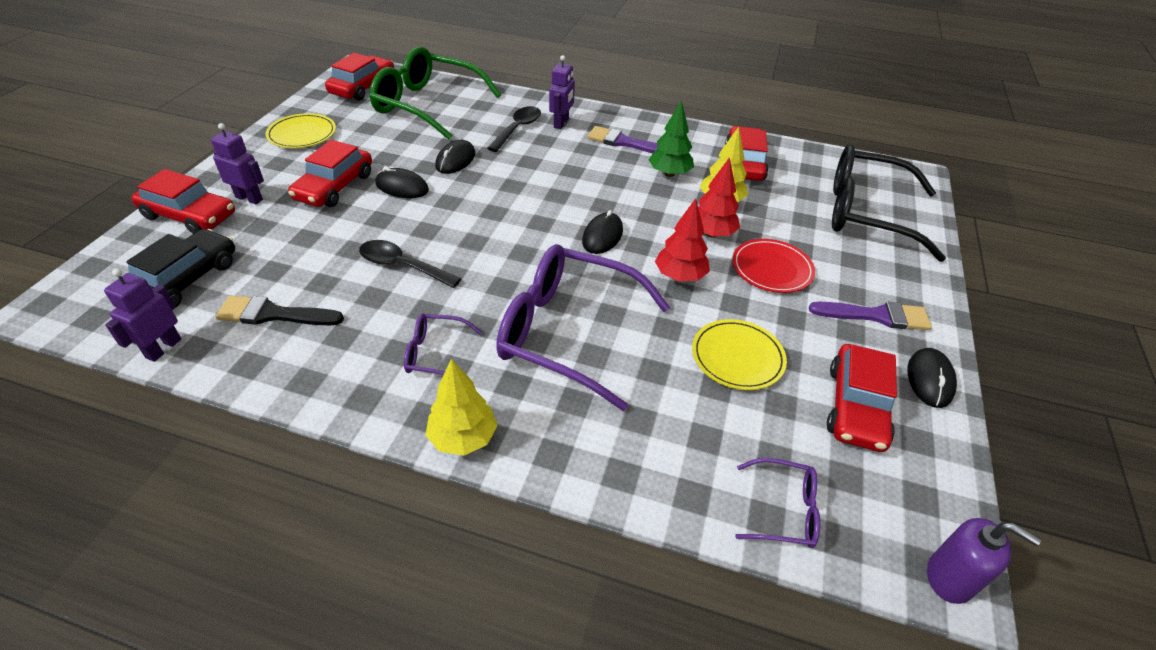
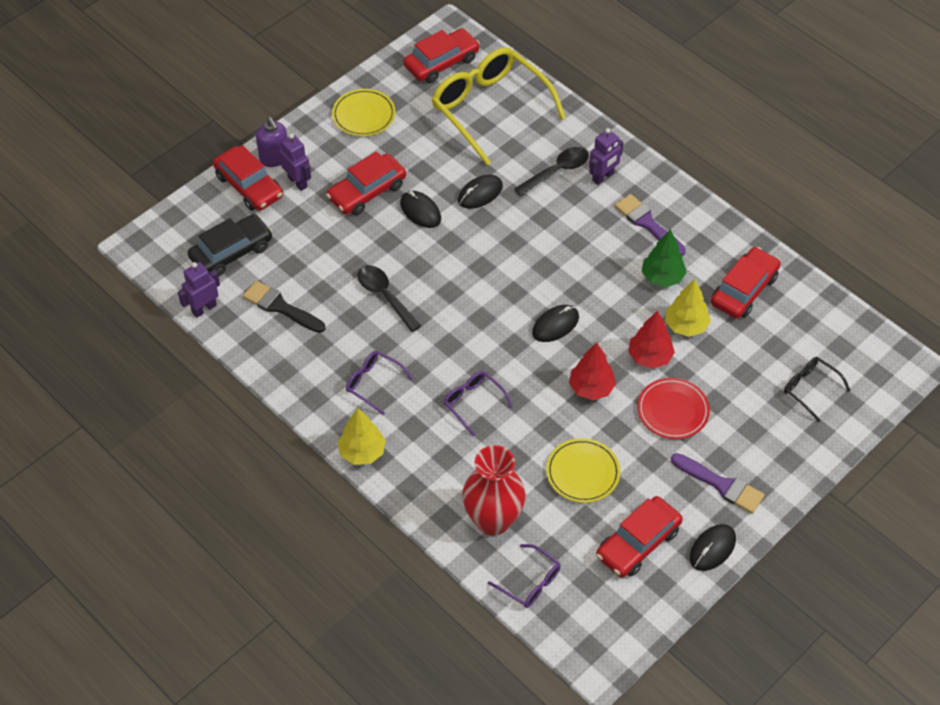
camera: 30 degrees right, 10 degrees up
green glasses [370,46,501,140] -> yellow glasses [432,47,566,166]
purple glasses [496,244,670,411] -> purple glasses [444,371,513,436], size x0.46
black glasses [832,144,946,262] -> black glasses [784,357,851,422], size x0.46
purple soap dispenser [927,518,1041,604] -> purple soap dispenser moved to [256,117,287,167]
none -> red vase [462,445,526,536]

